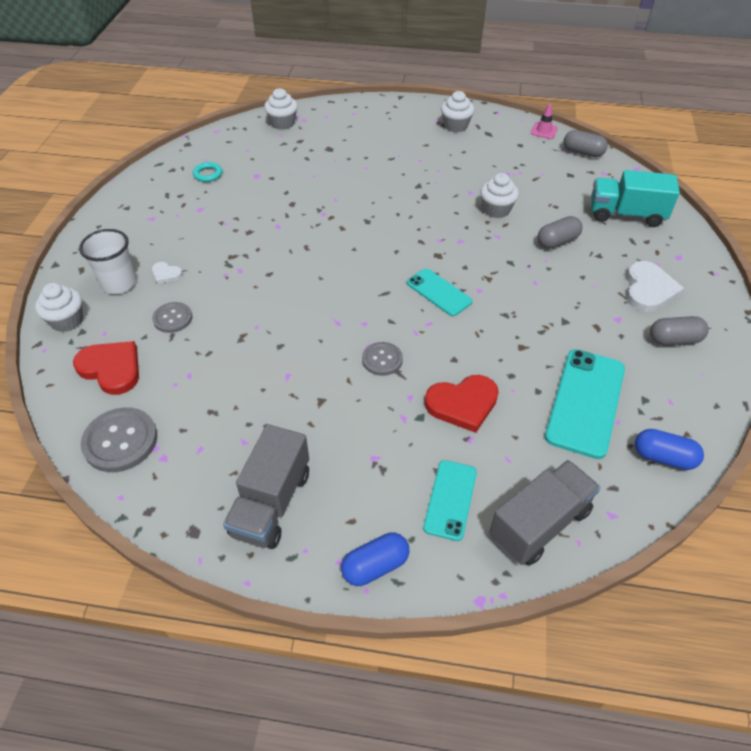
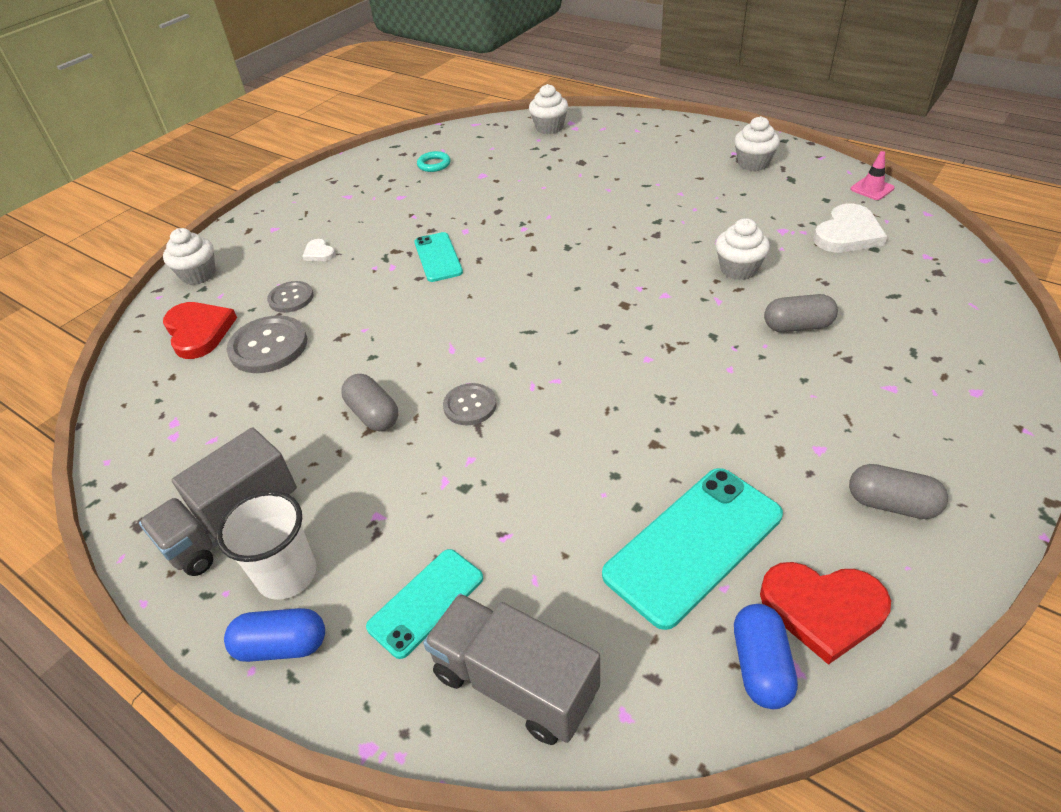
camera: 30 degrees right, 5 degrees down
white cup [79,229,136,294] -> white cup moved to [216,491,316,600]
grey button [81,407,157,472] -> grey button moved to [226,315,307,373]
turquoise phone [407,268,472,316] -> turquoise phone moved to [414,232,463,282]
red heart [425,375,499,433] -> red heart moved to [760,562,891,665]
grey truck [489,460,601,566] -> grey truck turned 135 degrees counterclockwise [423,594,600,745]
grey capsule [563,130,608,157] -> grey capsule moved to [341,374,398,431]
turquoise truck [591,170,680,227] -> none
white heart [626,261,684,312] -> white heart moved to [813,204,887,252]
blue capsule [635,429,704,470] -> blue capsule turned 45 degrees clockwise [734,604,798,709]

